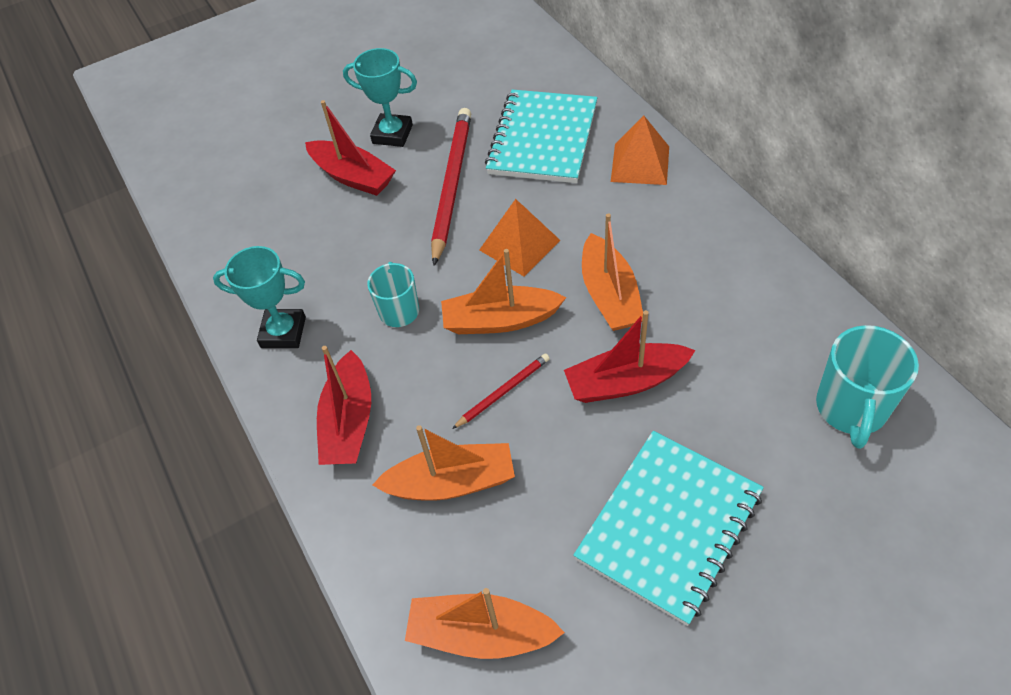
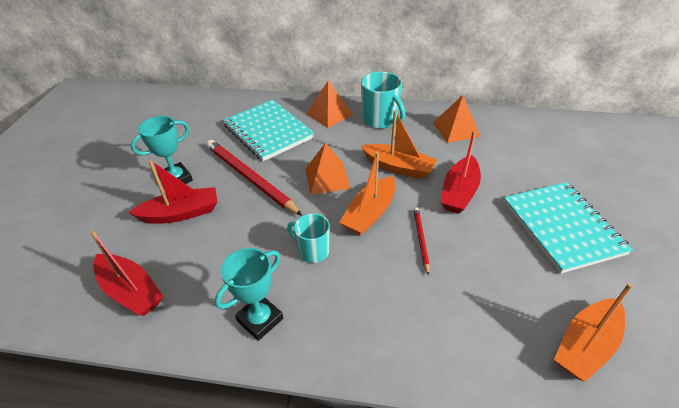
camera: 55 degrees left, 10 degrees down
red boat [317,346,371,465] -> red boat moved to [90,231,163,316]
orange boat [372,425,515,501] -> none
turquoise mug [816,325,919,449] -> turquoise mug moved to [361,72,405,129]
none -> orange pyramid [433,95,481,143]

